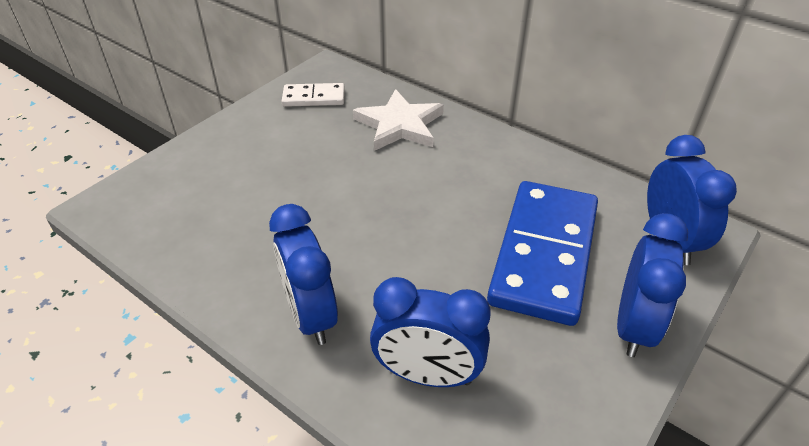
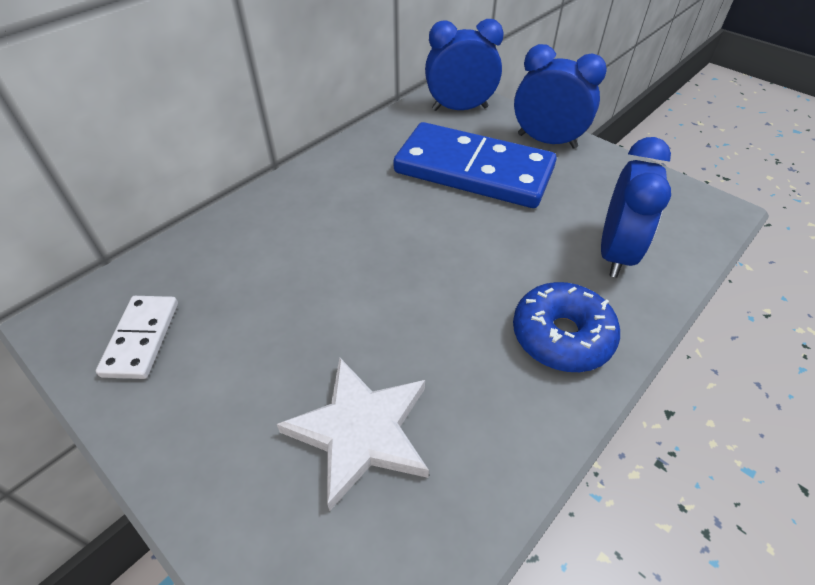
camera: 85 degrees left, 5 degrees up
blue clock [269,204,338,345] -> blue donut [513,282,620,372]
white star [353,89,444,151] -> white star moved to [277,357,429,511]

